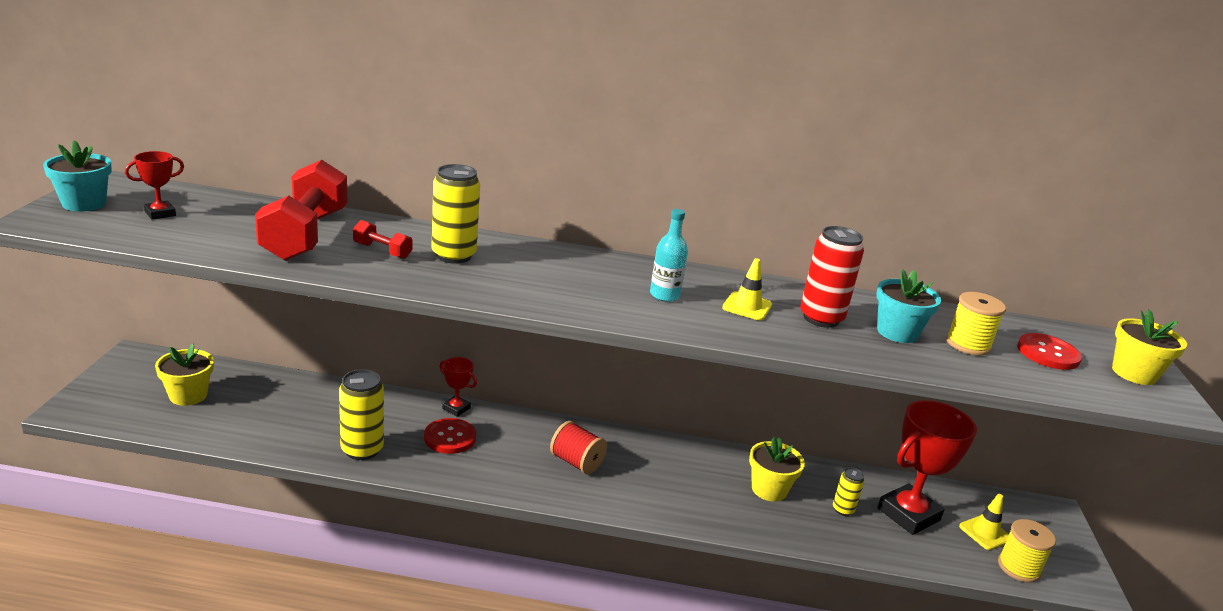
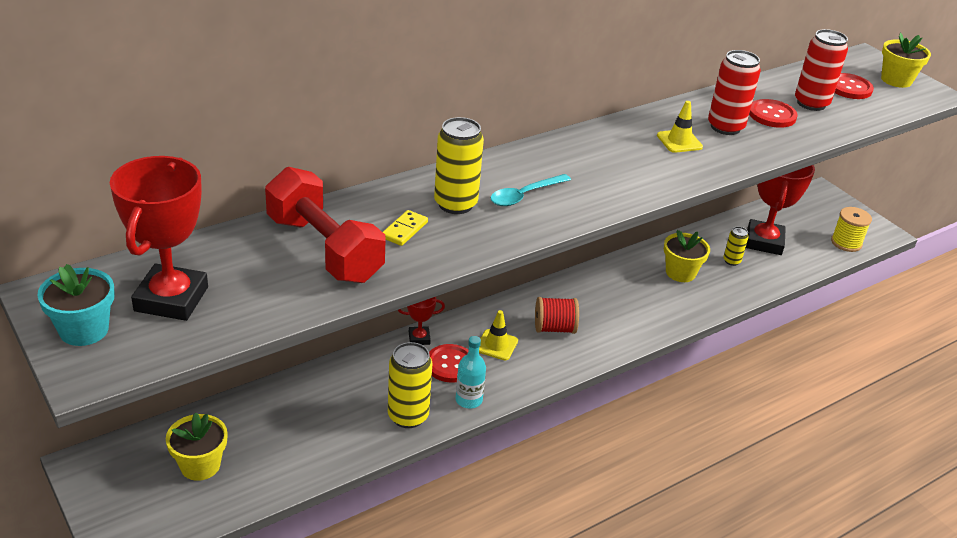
camera: 40 degrees left, 10 degrees up
red trophy [125,151,184,220] -> red trophy [110,156,208,321], size x2.07
red dumbbell [353,220,413,259] -> yellow domino [383,210,428,246]
turquoise bottle [650,209,688,302] -> turquoise bottle moved to [455,336,486,408]
turquoise flower pot [876,269,941,343] -> red button [749,99,798,128]
yellow spool [946,292,1006,355] -> red can [795,29,848,111]
yellow traffic cone [959,494,1009,550] -> yellow traffic cone moved to [479,310,518,360]
none -> turquoise spoon [490,174,571,206]

